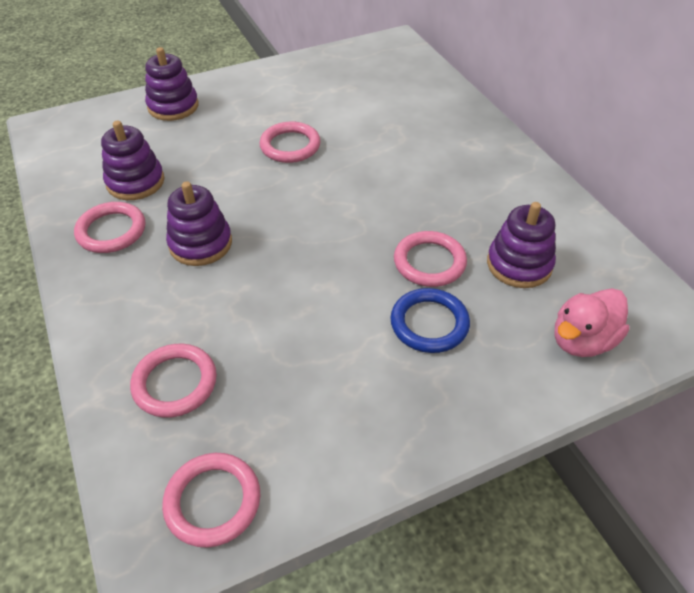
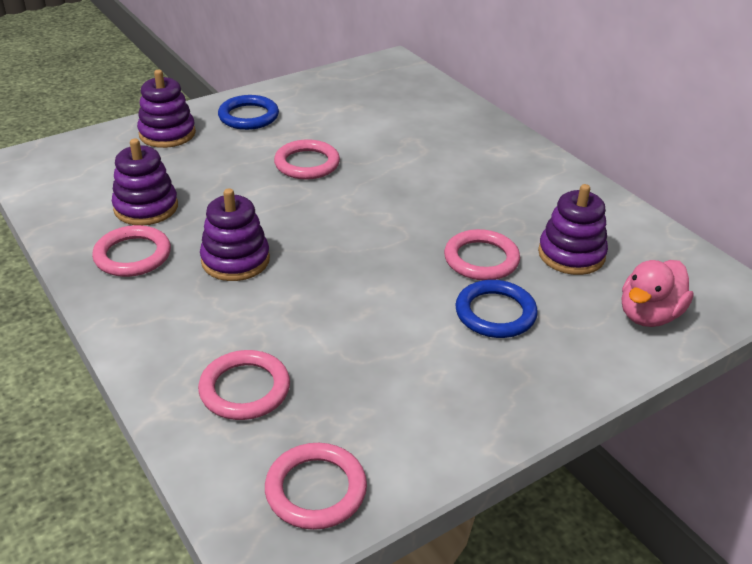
camera: 10 degrees left, 10 degrees down
none -> blue ring [218,95,279,130]

